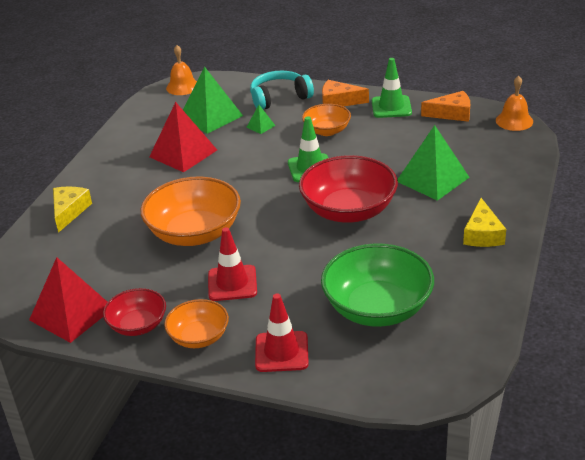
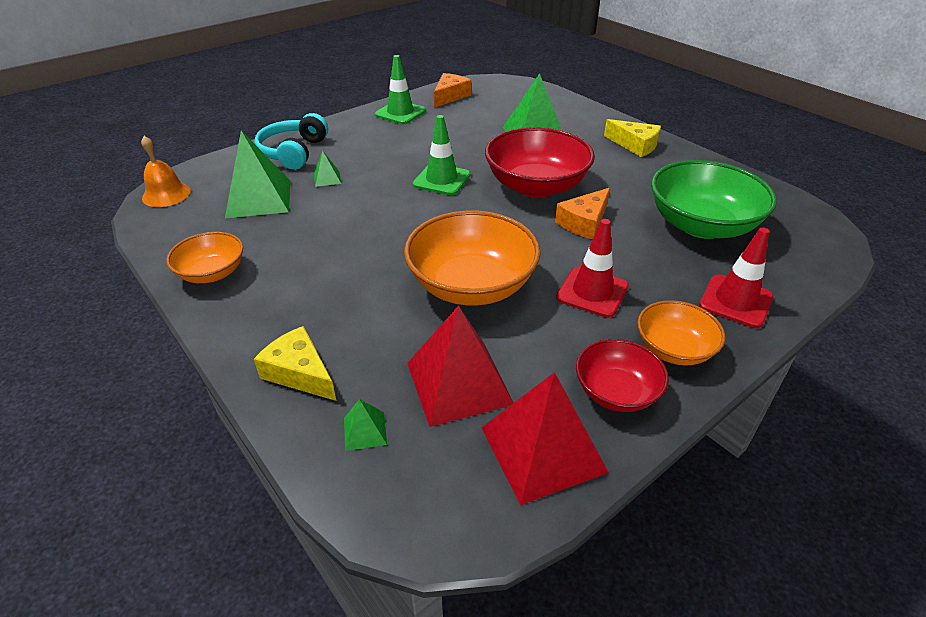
camera: 60 degrees left, 5 degrees up
red pyramid [149,102,217,172] -> red pyramid moved to [407,306,513,427]
orange bowl [302,104,351,136] -> orange bowl moved to [166,232,243,283]
orange cheese [322,80,369,107] -> orange cheese moved to [555,188,610,239]
orange bell [496,76,533,131] -> none
none -> green pyramid [344,399,387,451]

